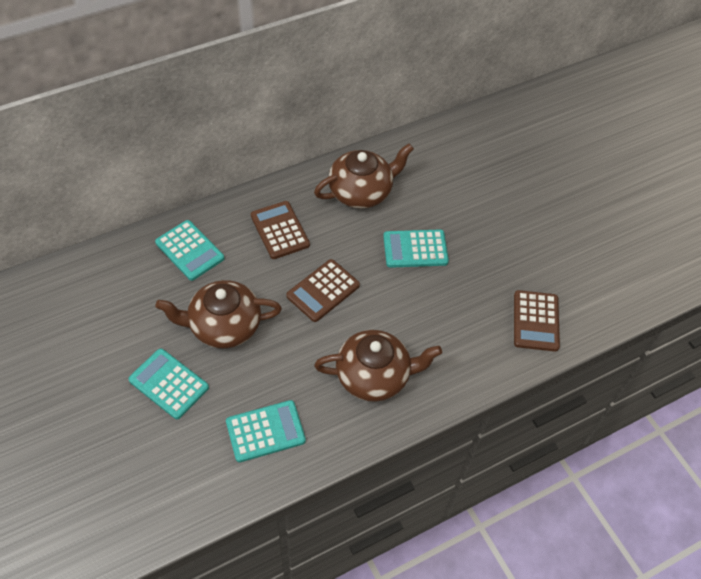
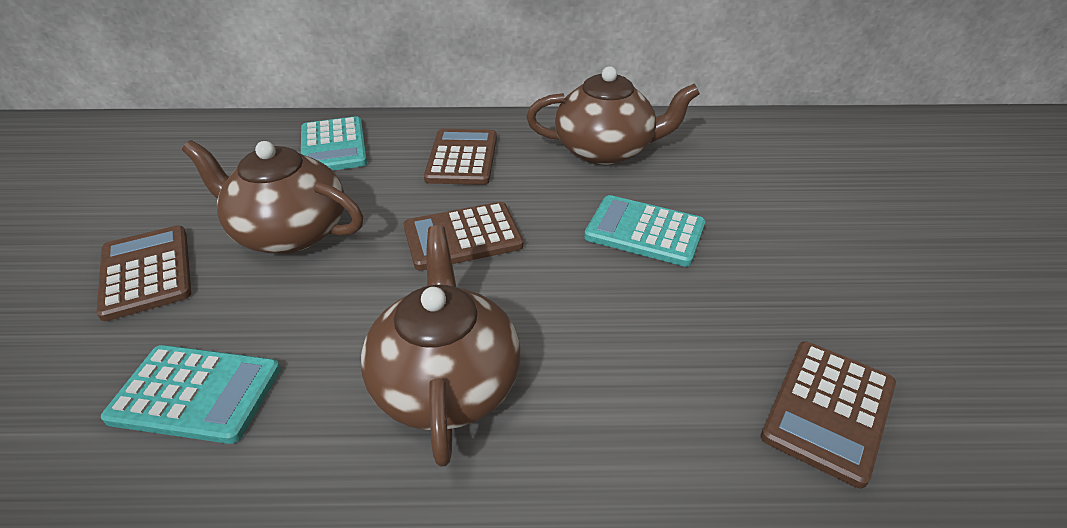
camera: 30 degrees right, 15 degrees down
turquoise calculator [128,348,209,419] -> brown calculator [96,225,191,321]
brown teapot [314,330,442,402] -> brown teapot turned 120 degrees counterclockwise [361,225,520,467]

